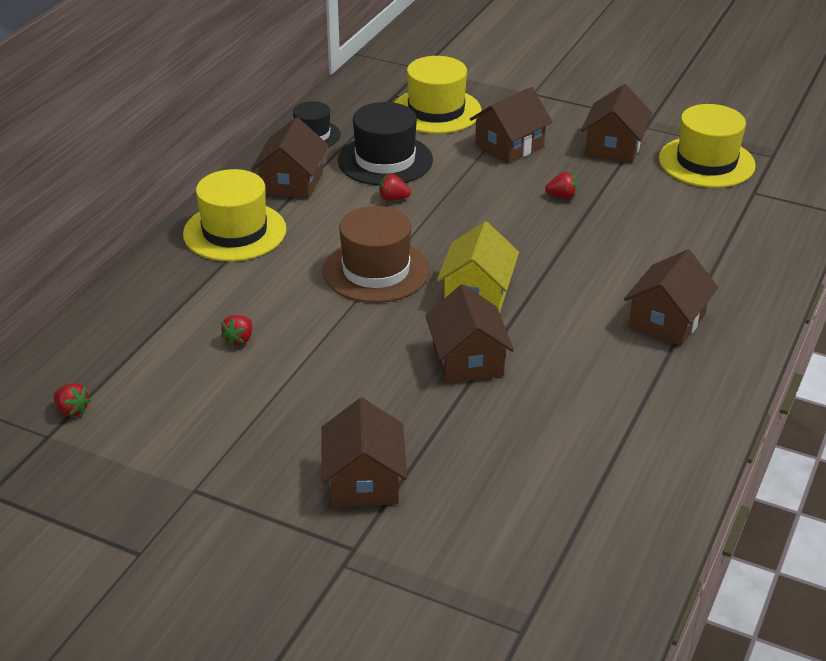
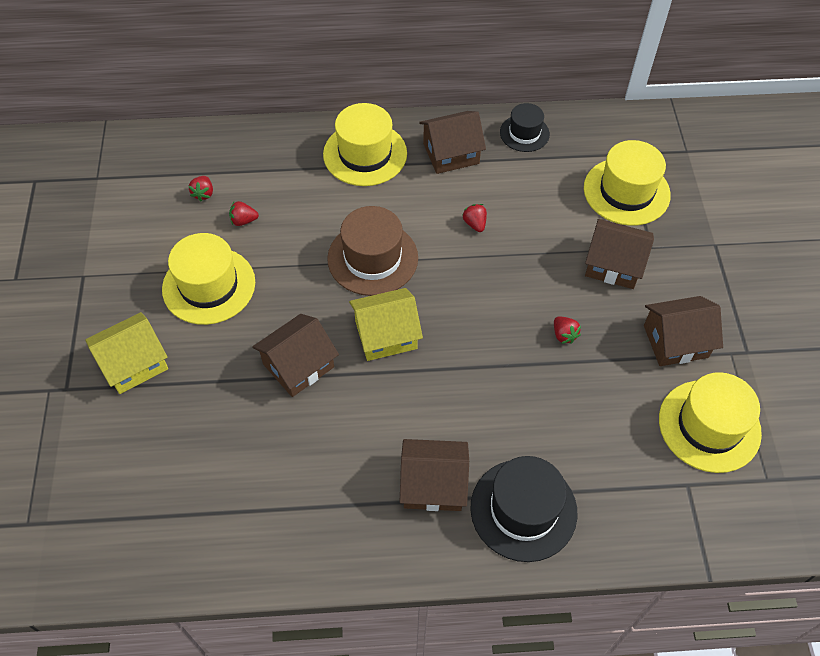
camera: 60 degrees right, 20 degrees up
red strawberry [53,383,91,417] -> red strawberry moved to [189,176,213,201]
brown house [321,398,407,507] -> yellow house [85,312,168,394]
black hat [338,102,433,186] -> black hat moved to [470,456,577,562]
none -> yellow hat [162,233,255,325]

